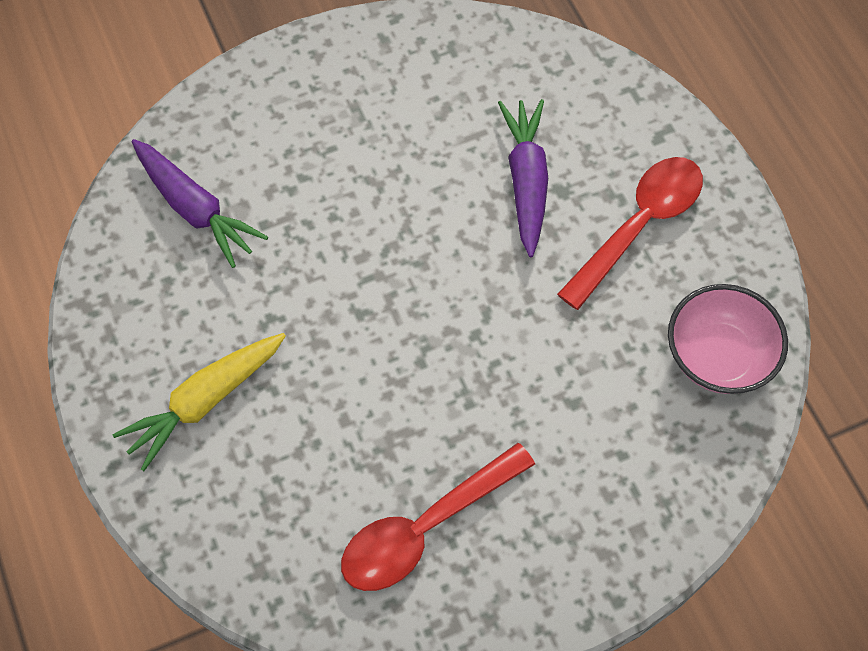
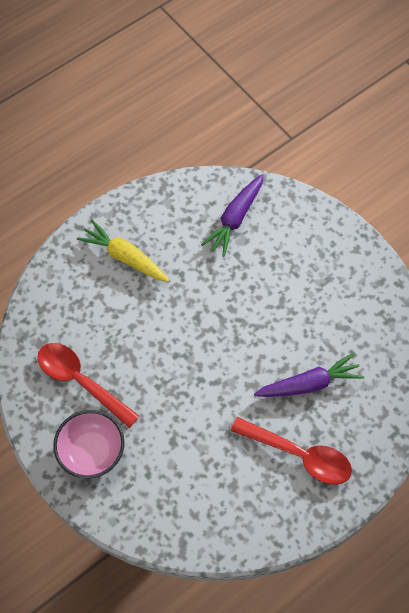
camera: 75 degrees right, 0 degrees up
pink bowl [668,284,788,394] -> pink bowl moved to [53,410,125,479]

